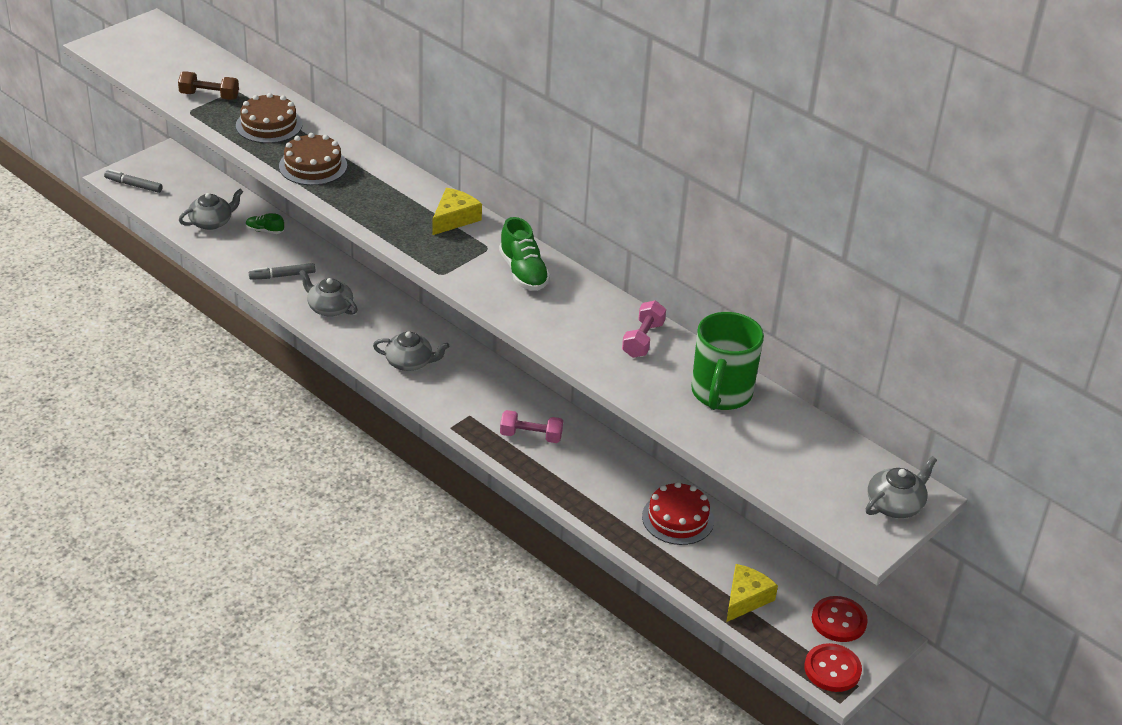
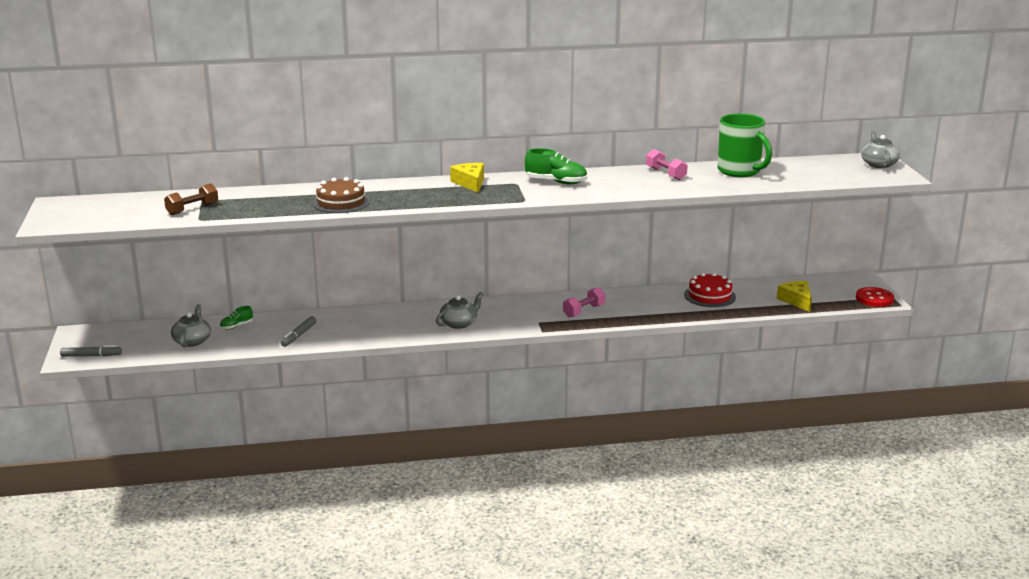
camera: 50 degrees left, 15 degrees down
grey marker [104,169,163,193] -> grey marker turned 150 degrees counterclockwise [60,345,122,357]
brown cake [236,93,302,143] -> none
grey teapot [299,270,358,317] -> none
red button [812,596,868,642] -> none

